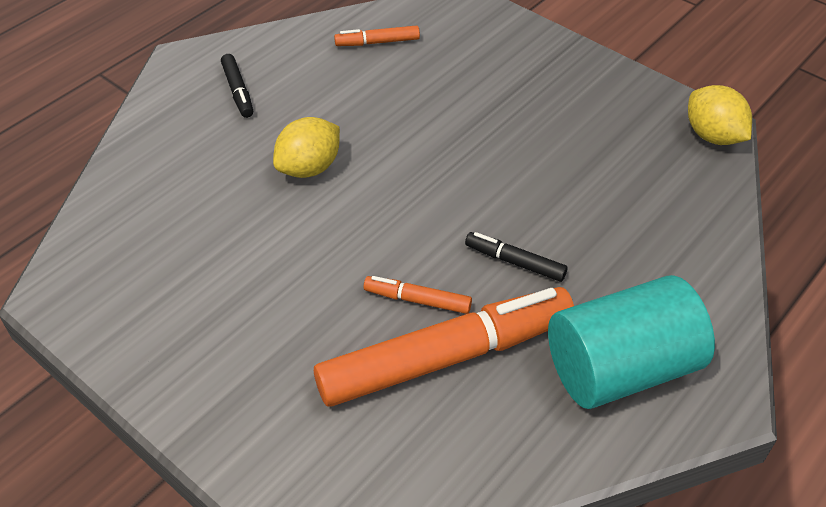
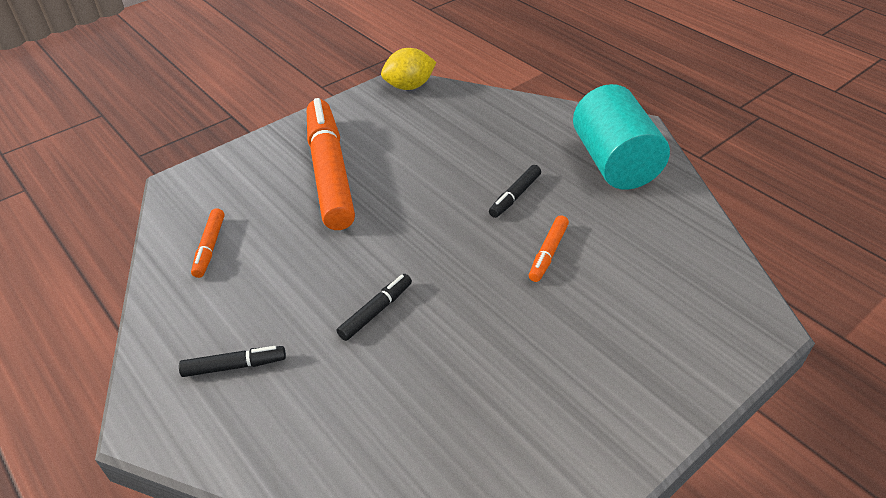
camera: 80 degrees left, 5 degrees down
yellow lemon [273,117,340,178] -> black marker [337,274,412,341]
orange marker [314,287,574,407] -> orange marker moved to [307,98,355,230]

